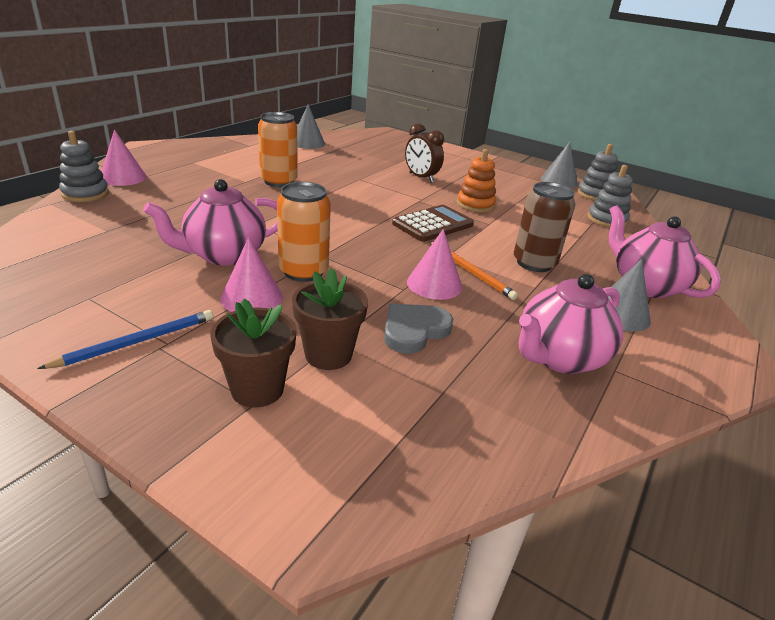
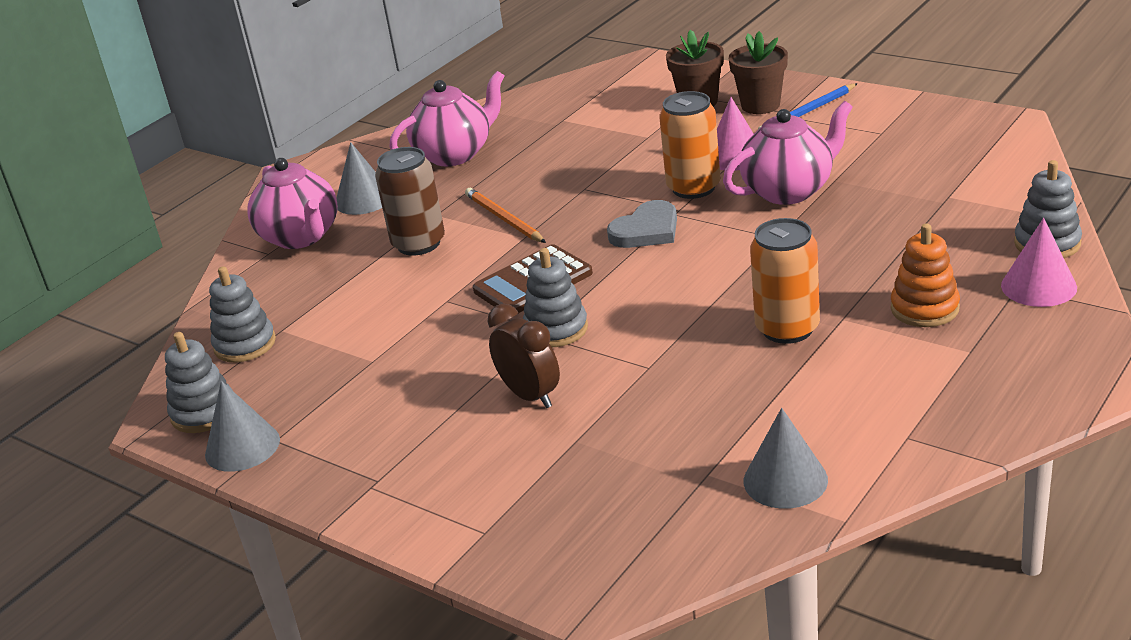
camera: 170 degrees left, 0 degrees up
brown flower pot [292,268,368,370] -> brown flower pot moved to [728,31,788,114]
grey heart [384,304,453,354] -> grey heart moved to [607,200,677,248]
pink cone [407,229,462,300] -> none
orange stacking toy [457,149,496,213] -> orange stacking toy moved to [891,223,960,327]
none -> grey stacking toy [523,248,588,347]

